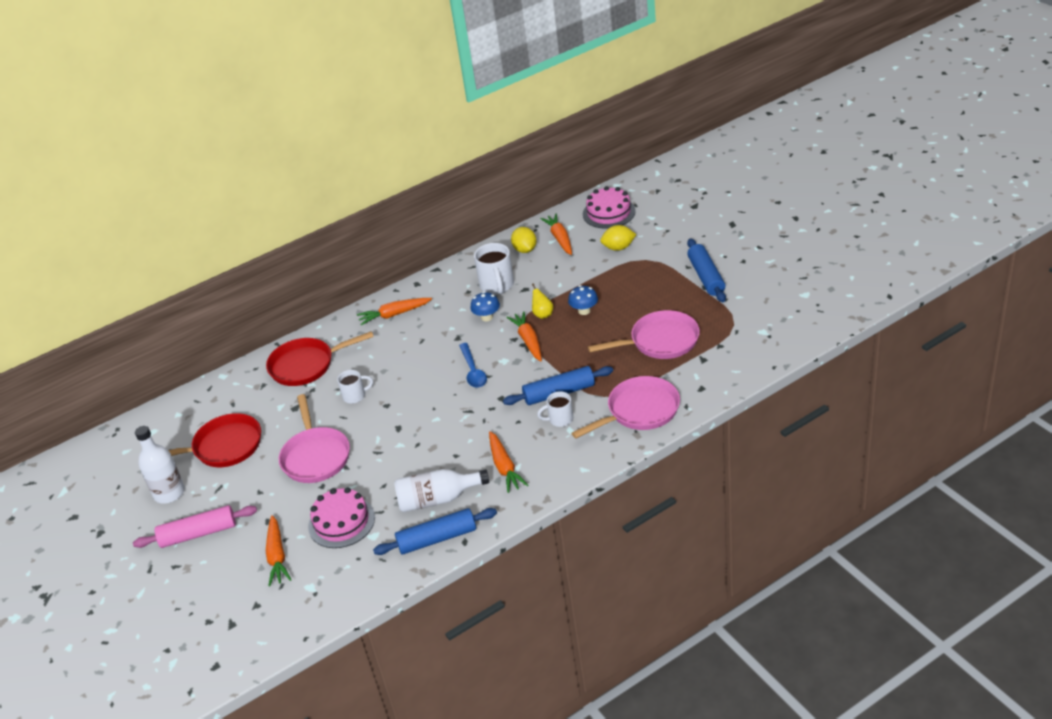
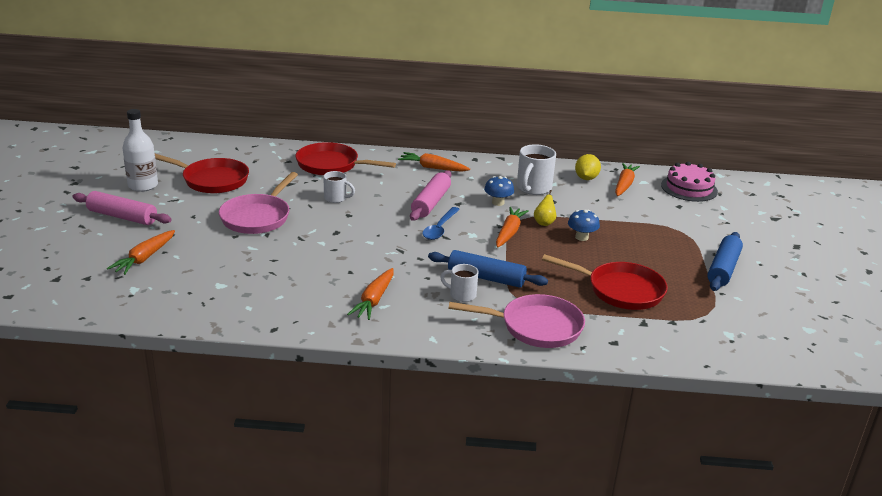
camera: 30 degrees right, 10 degrees down
pink cake [308,487,375,548] -> none
blue rolling pin [373,508,497,555] -> none
white bottle [394,469,489,512] -> none
pink pan [588,310,700,359] -> red pan [542,254,668,310]
yellow lemon [600,225,636,251] -> none
none -> pink rolling pin [410,170,452,221]

